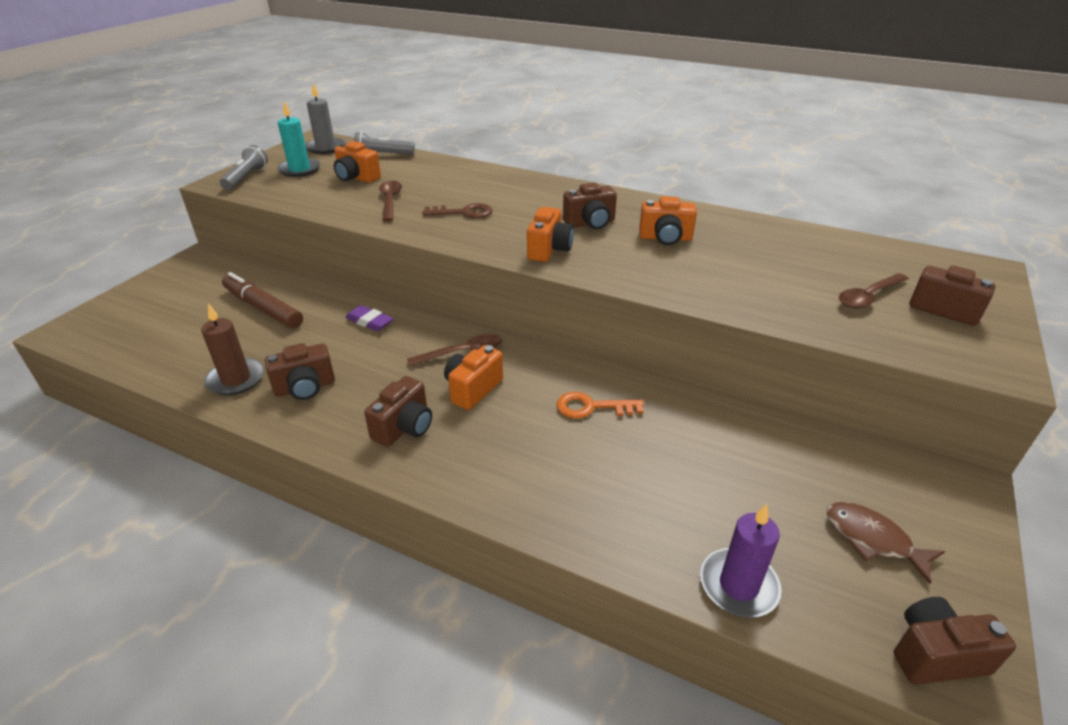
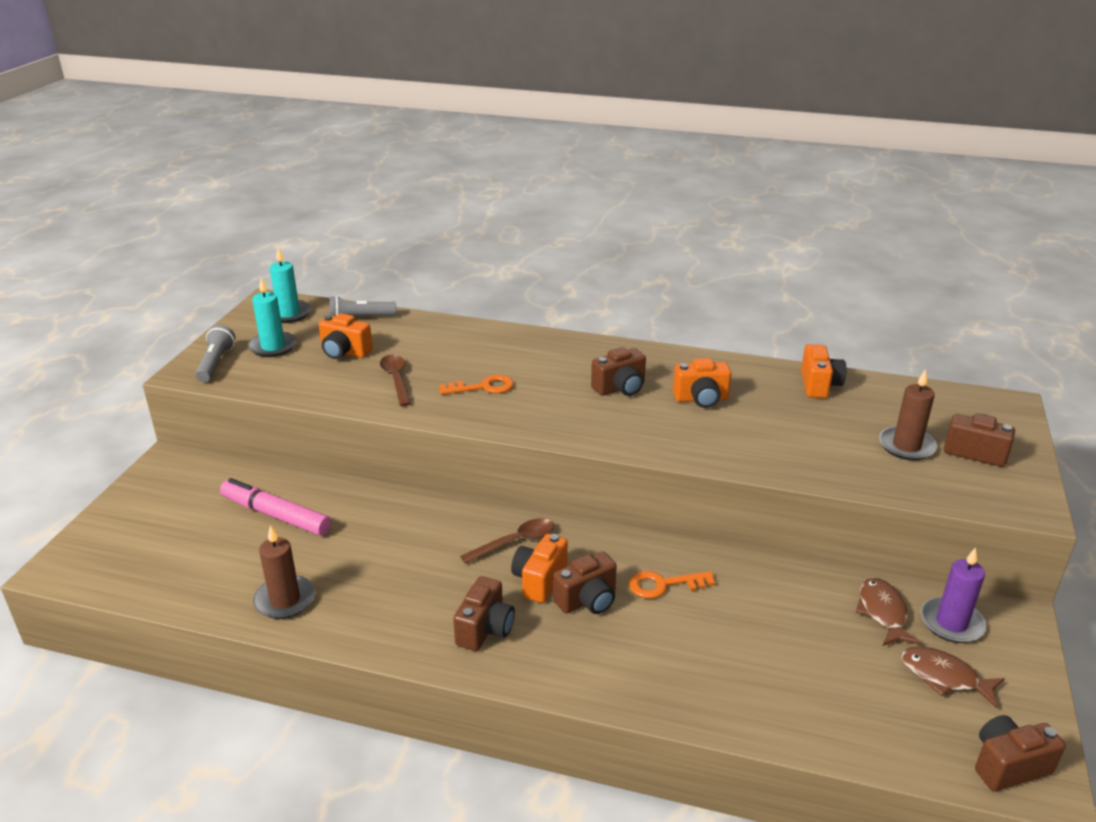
camera: 10 degrees left, 5 degrees down
brown marker [222,272,303,328] -> pink marker [220,478,331,536]
brown camera [265,343,335,400] -> brown camera moved to [553,551,617,614]
grey candle [305,84,345,154] -> turquoise candle [270,248,311,323]
purple eraser [345,305,393,331] -> none
brown key [423,203,492,218] -> orange key [439,375,514,395]
orange camera [527,207,574,262] -> orange camera moved to [801,344,846,398]
purple candle [700,504,782,618] -> purple candle moved to [921,547,986,643]
brown spoon [839,273,909,309] -> brown candle [879,369,937,460]
none -> brown fish [856,578,922,646]

